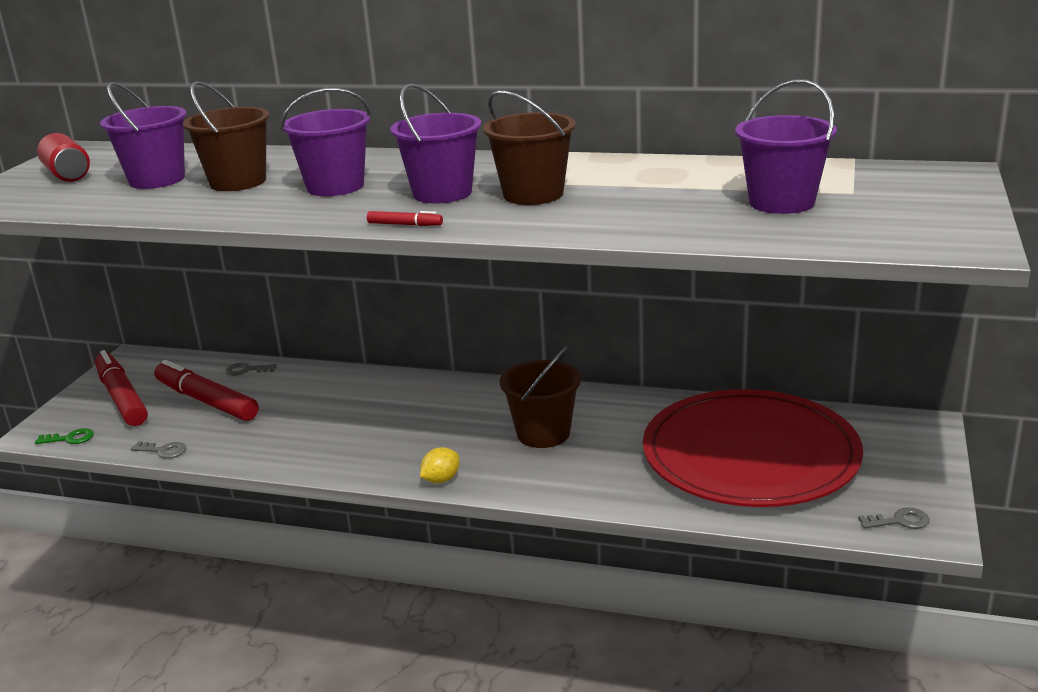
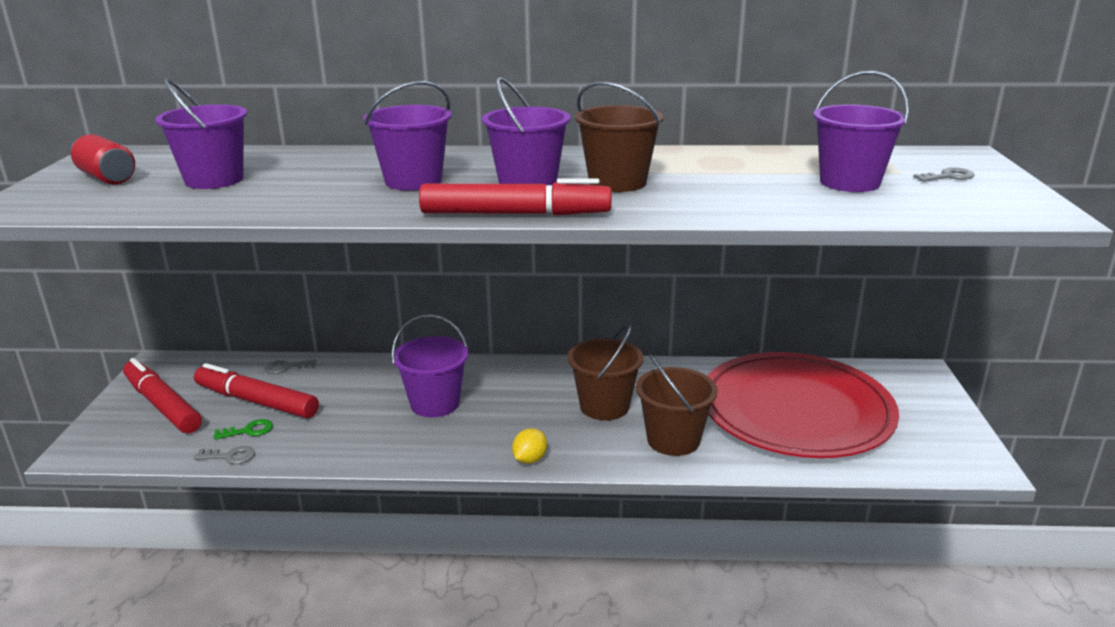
camera: 15 degrees left, 0 degrees up
green key [35,428,94,444] -> green key moved to [214,419,273,440]
brown bucket [183,81,270,191] -> brown bucket moved to [636,354,718,456]
red marker [367,211,443,226] -> red marker [419,178,611,216], size x2.45
grey key [858,507,929,529] -> grey key moved to [913,167,974,182]
none -> purple bucket [391,315,468,417]

